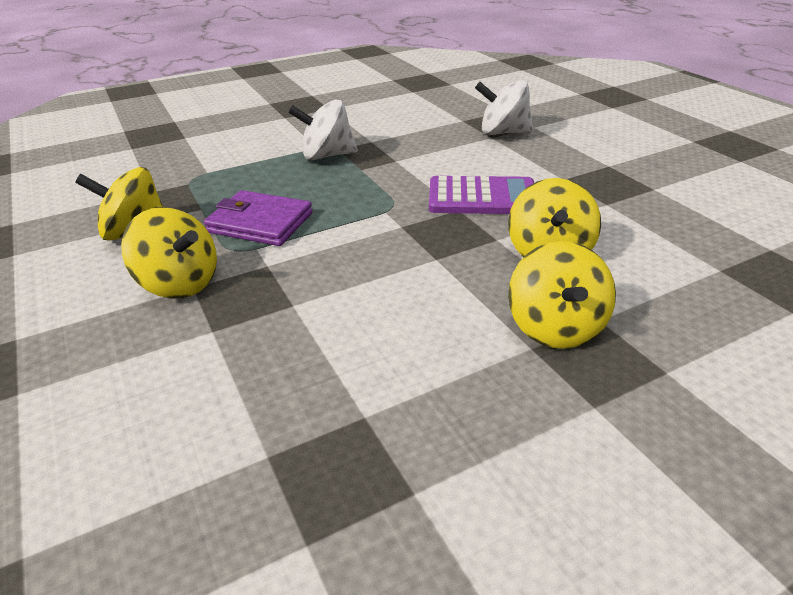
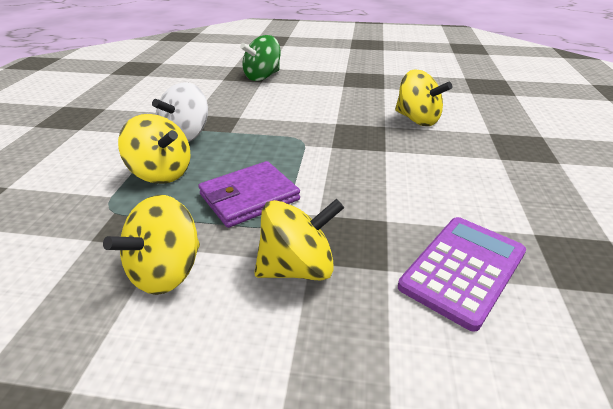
camera: 55 degrees left, 0 degrees up
purple calculator [429,176,534,214] -> purple calculator moved to [398,217,526,332]
white spinning top [475,80,533,135] -> green spinning top [240,35,281,81]
yellow spinning top [508,241,616,349] -> yellow spinning top moved to [118,114,190,184]

